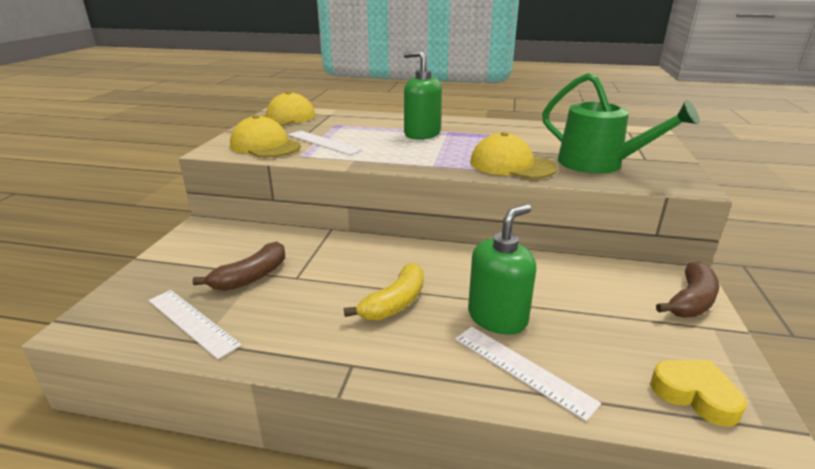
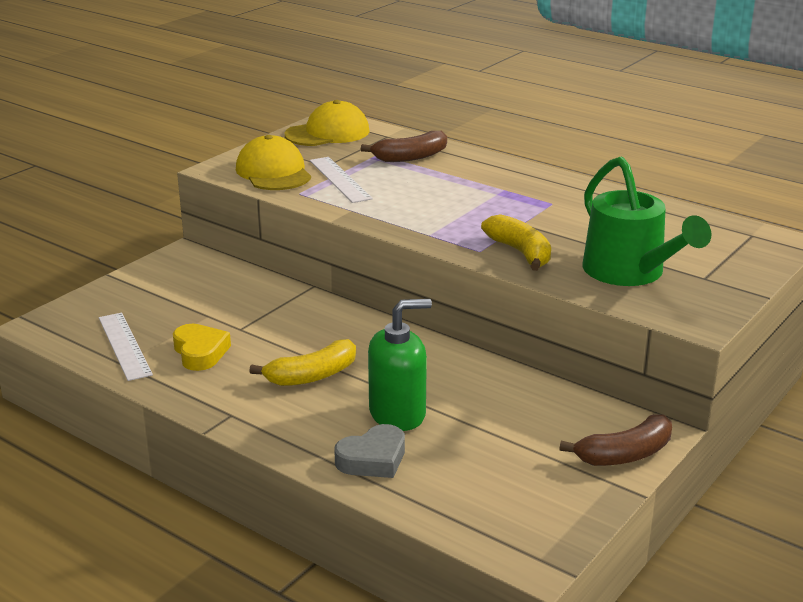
camera: 25 degrees right, 0 degrees up
brown banana [193,242,285,291] -> brown banana moved to [361,131,447,162]
green soap dispenser [404,50,442,140] -> none
white ruler [455,327,601,421] -> grey heart [334,424,405,478]
yellow cap [470,132,557,179] -> yellow banana [481,214,551,271]
yellow heart [650,360,747,427] -> yellow heart moved to [173,324,231,371]

